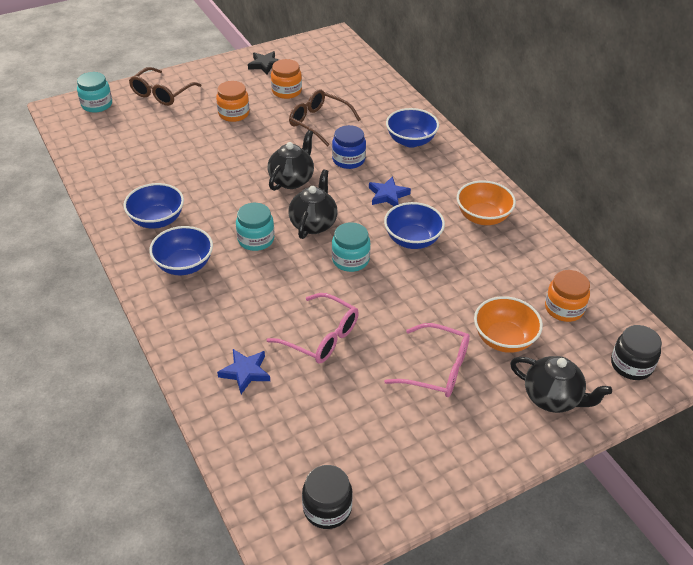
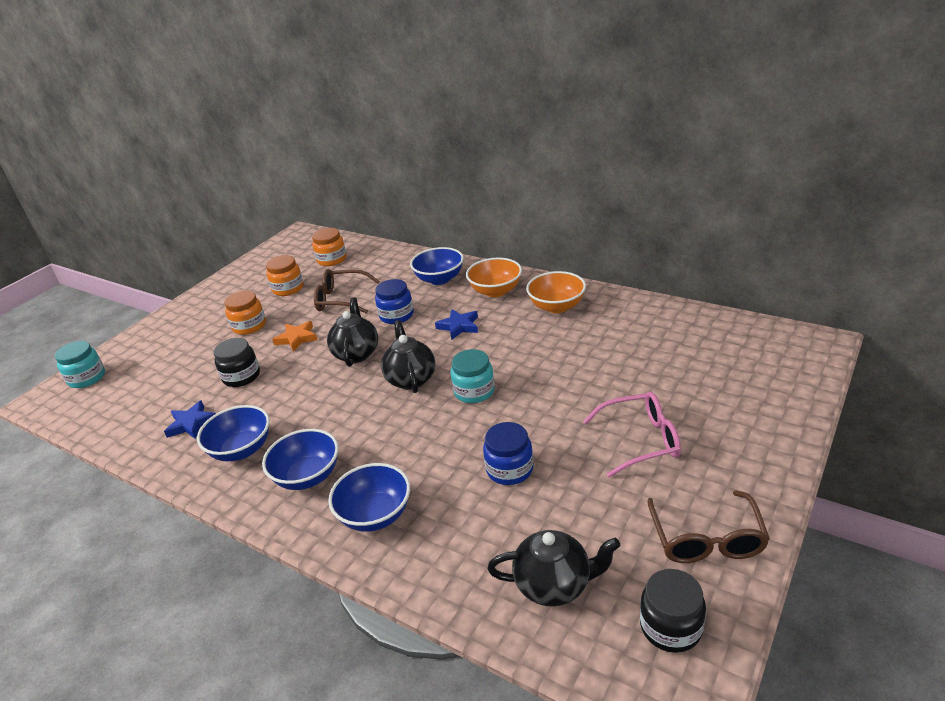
camera: 25 degrees left, 10 degrees down
brown glasses [129,67,202,106] -> brown glasses moved to [647,490,770,563]
blue star [217,349,270,394] -> blue star moved to [164,400,216,439]
turquoise jar [236,203,274,251] -> none
black star [248,51,279,75] -> none
pink glasses [266,293,359,364] -> blue jar [483,422,533,485]
blue bowl [384,202,445,249] -> blue bowl moved to [328,463,410,532]
orange bowl [474,296,543,353] -> orange bowl moved to [466,258,522,297]
black teapot [510,356,612,413] -> black teapot moved to [487,530,621,606]
orange jar [545,270,590,322] -> orange jar moved to [312,228,346,266]
black jar [611,325,662,380] -> black jar moved to [214,338,260,387]
none -> orange star [272,321,317,352]

